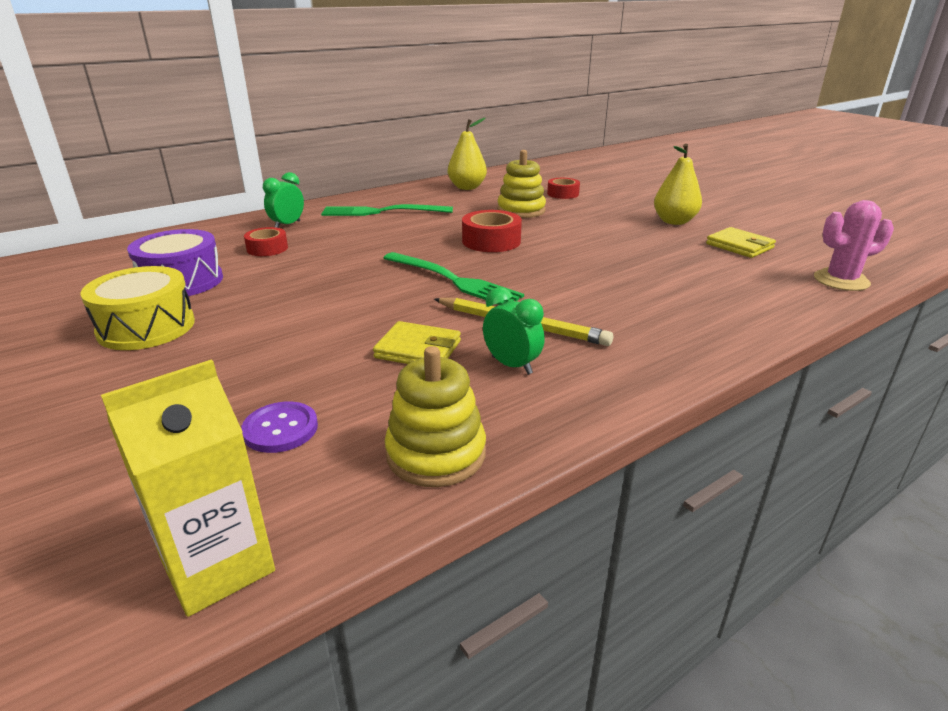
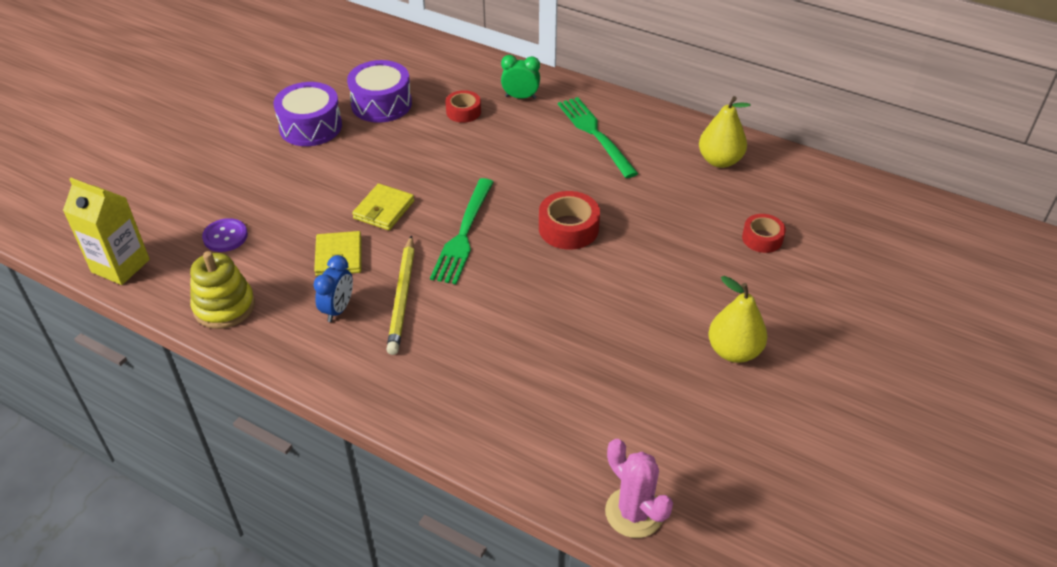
camera: 65 degrees right, 15 degrees up
yellow drum [80,266,195,350] -> purple drum [274,82,342,146]
green clock [483,287,545,375] -> blue clock [313,255,353,322]
yellow stacking toy [497,150,546,218] -> none
yellow wallet [706,227,776,258] -> yellow wallet moved to [352,183,414,230]

